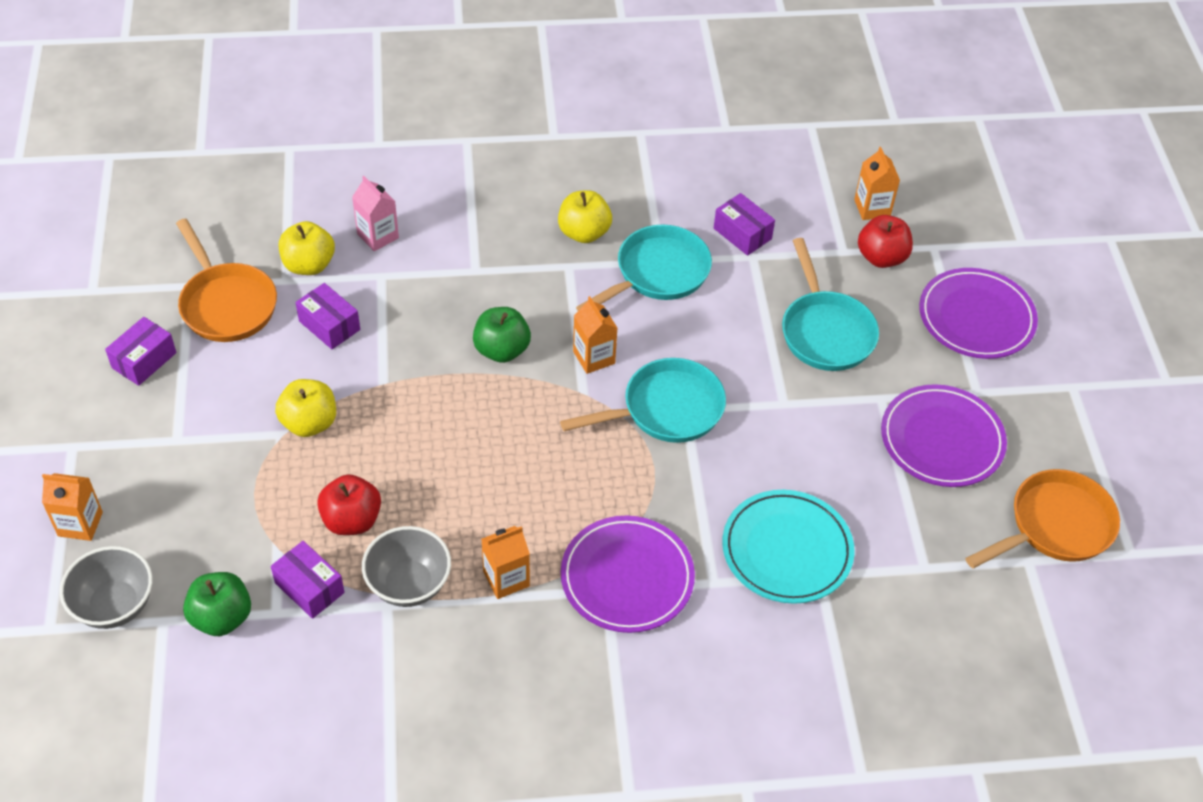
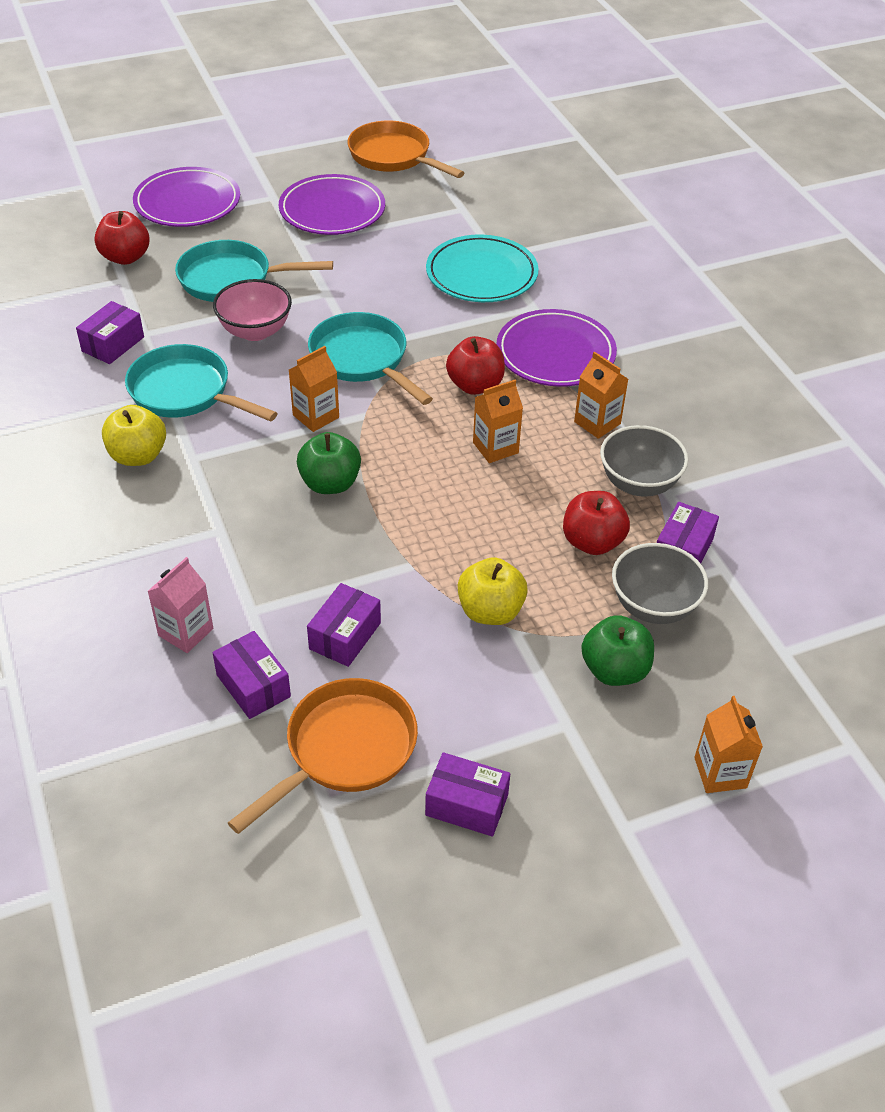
camera: 105 degrees left, 5 degrees down
grey bowl [60,546,152,629] -> grey bowl moved to [612,543,708,624]
green apple [183,572,251,636] -> green apple moved to [581,615,654,686]
yellow apple [279,221,335,275] -> purple box [213,631,291,719]
turquoise pan [782,238,879,371] -> turquoise pan turned 150 degrees counterclockwise [175,240,333,302]
orange carton [854,147,900,220] -> orange carton moved to [473,380,523,463]
none -> pink bowl [213,279,292,341]
none -> red apple [446,336,505,395]

